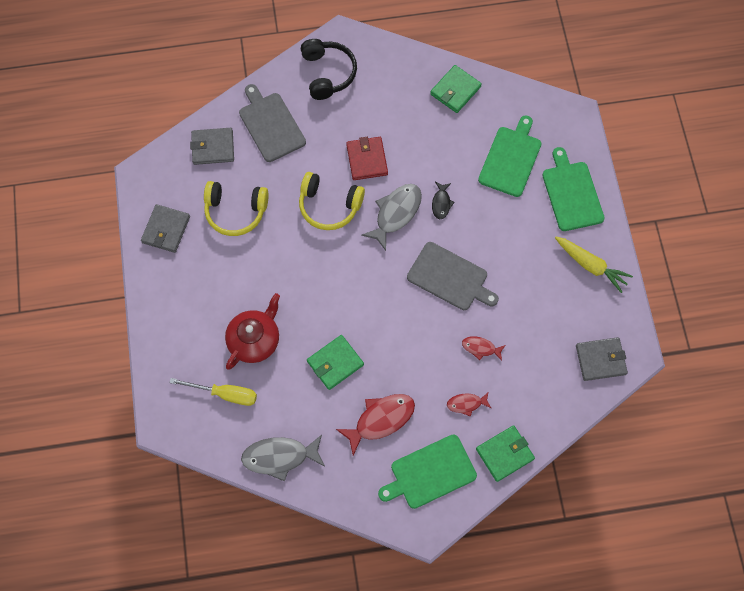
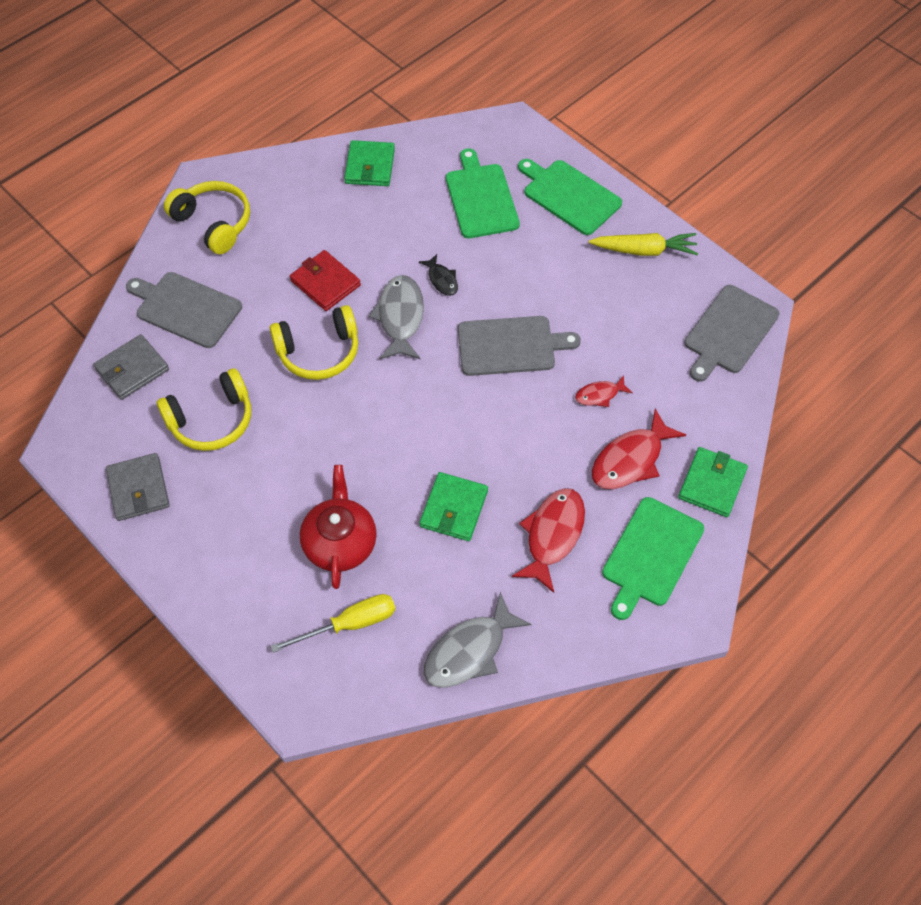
camera: 35 degrees left, 10 degrees down
black headphones [301,39,357,100] -> yellow headphones [164,181,250,254]
red fish [447,393,491,417] -> red fish [592,409,686,489], size x1.84
grey wallet [576,337,628,381] -> grey cutting board [684,285,780,382]

